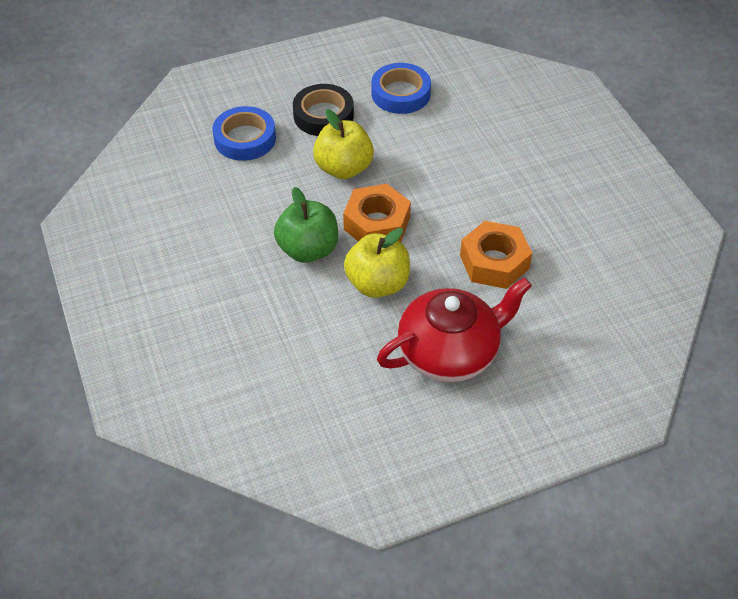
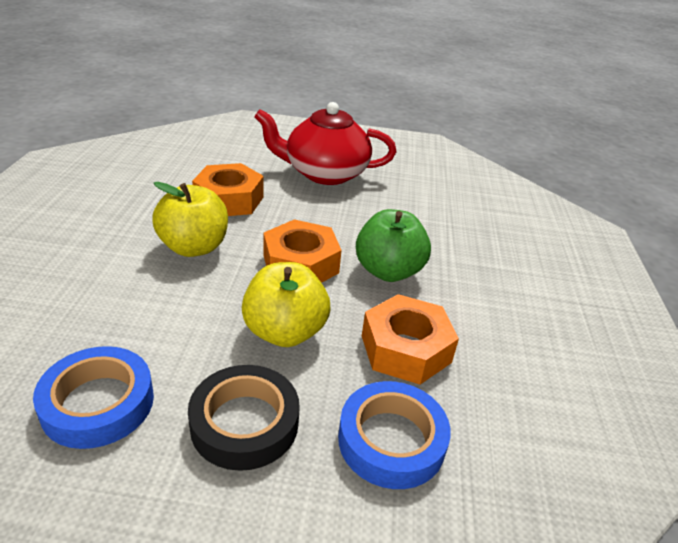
camera: 155 degrees left, 15 degrees down
yellow apple [344,228,410,298] -> yellow apple moved to [152,182,228,257]
none -> orange nut [362,294,459,385]

